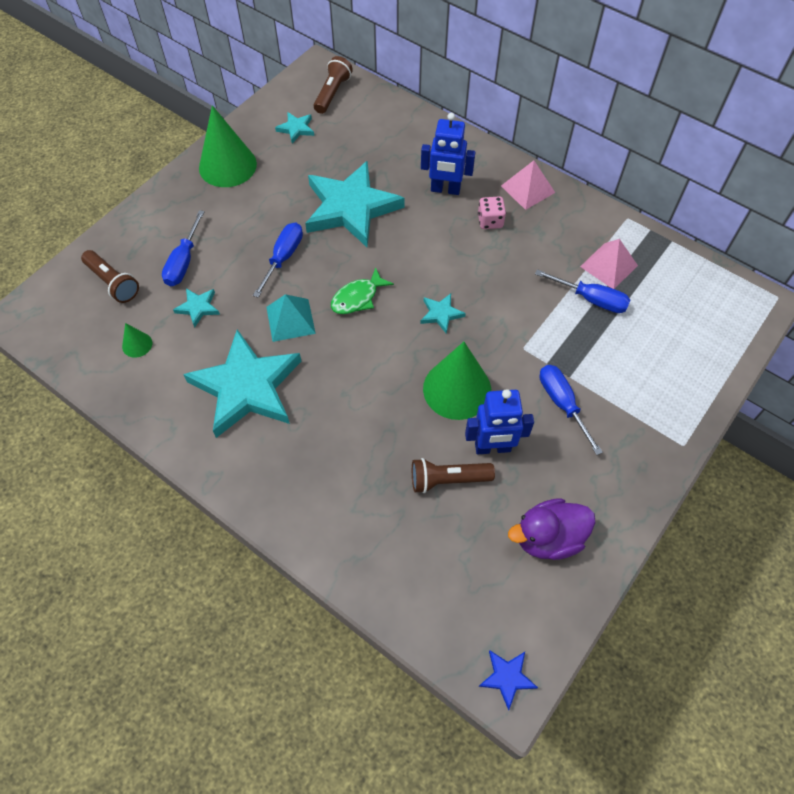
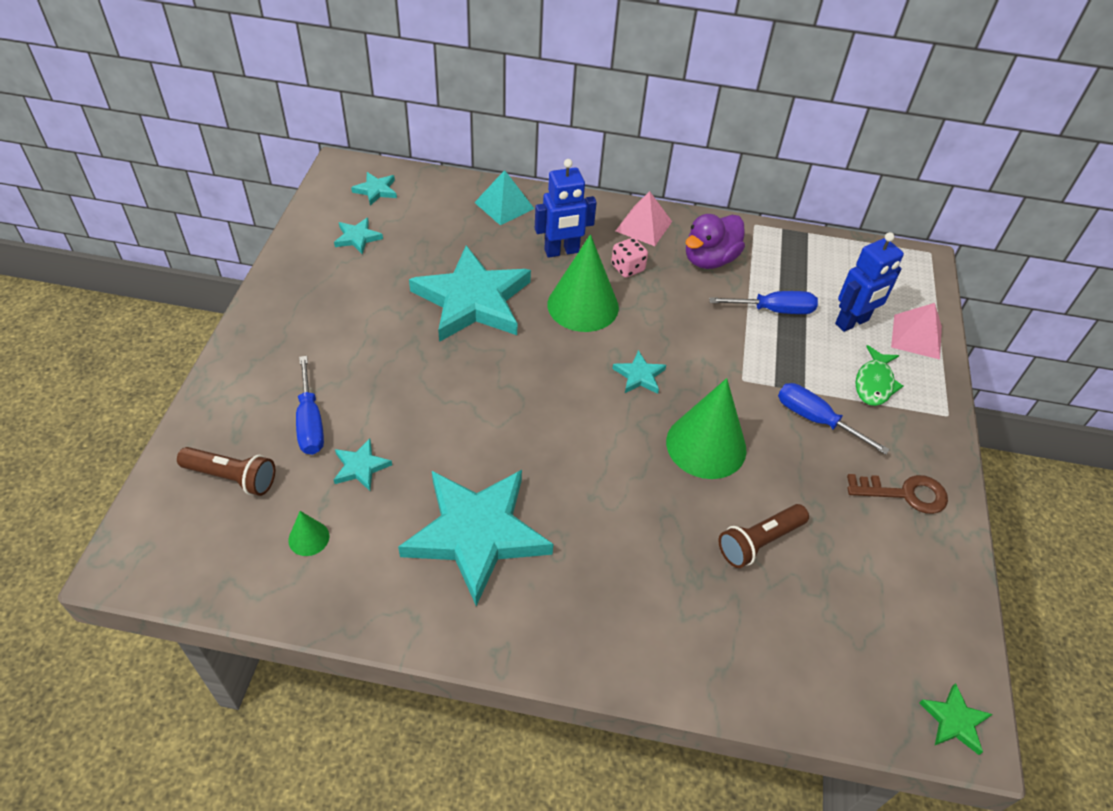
camera: 30 degrees left, 10 degrees down
green cone [199,105,257,187] -> green cone moved to [548,234,619,332]
blue screwdriver [253,223,303,298] -> none
turquoise pyramid [266,294,316,342] -> turquoise pyramid moved to [474,170,535,225]
brown flashlight [314,56,353,114] -> turquoise star [351,172,397,206]
green fish [331,267,394,314] -> green fish moved to [855,345,903,406]
blue robot [465,389,534,454] -> blue robot moved to [835,232,904,332]
blue star [479,650,538,710] -> green star [919,683,993,755]
purple duck [508,498,595,560] -> purple duck moved to [686,214,745,269]
pink pyramid [580,239,638,289] -> pink pyramid moved to [891,303,942,359]
none -> brown key [847,474,948,514]

